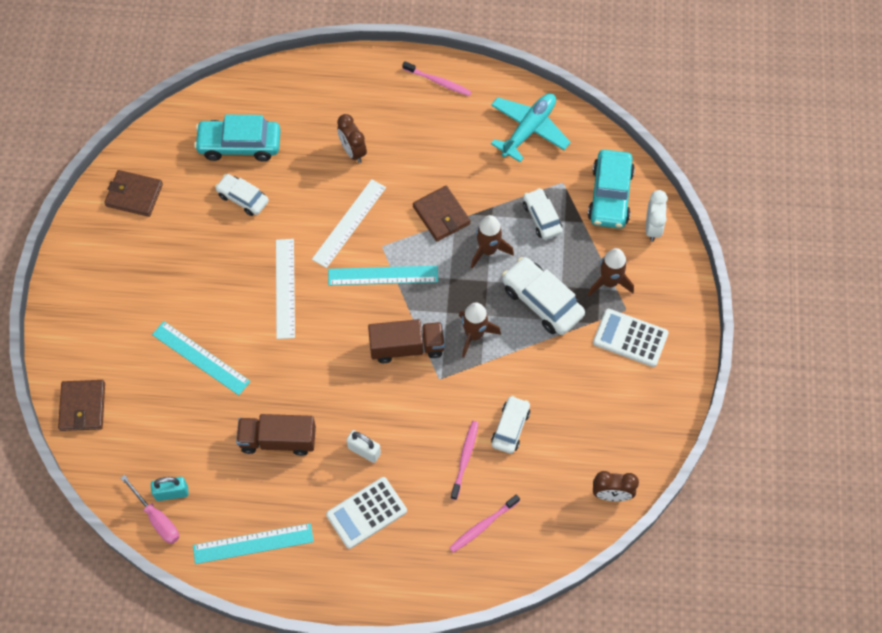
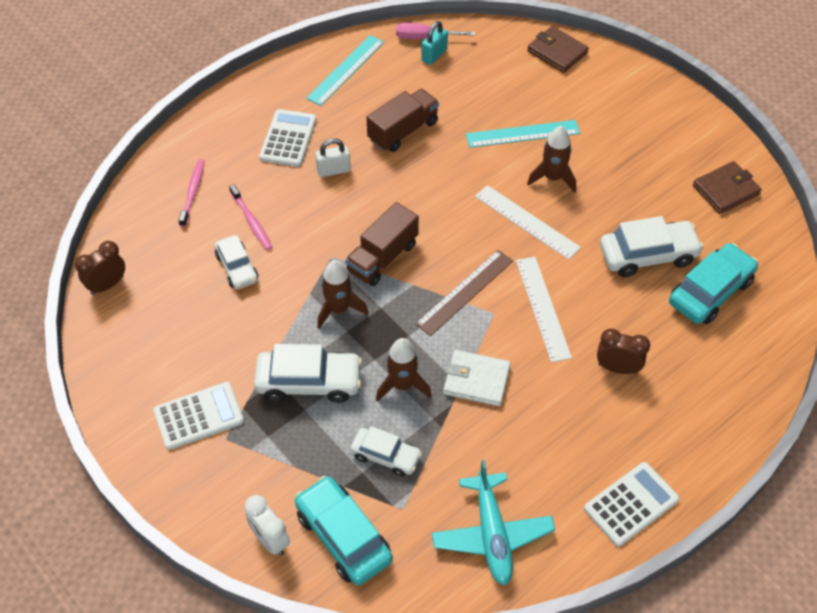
camera: 135 degrees right, 10 degrees down
white car [215,174,269,216] -> white car [600,216,704,277], size x1.58
turquoise ruler [328,266,438,285] -> brown ruler [415,250,513,336]
pink toothbrush [402,61,472,96] -> white calculator [584,462,679,547]
brown wallet [413,186,471,241] -> white wallet [443,350,511,406]
brown rocket [588,248,634,296] -> brown rocket moved to [527,126,576,193]

